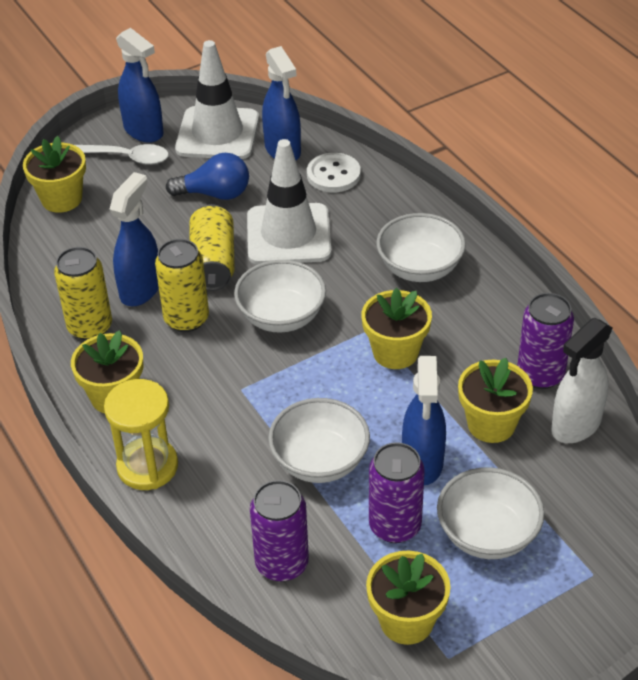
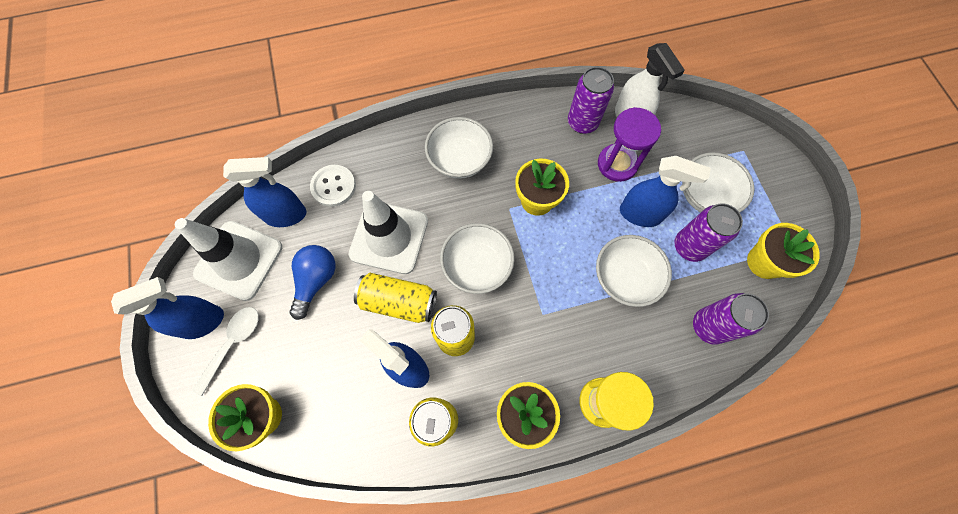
camera: 75 degrees left, 25 degrees up
yellow flower pot [458,358,533,443] -> purple hourglass [598,107,661,182]

